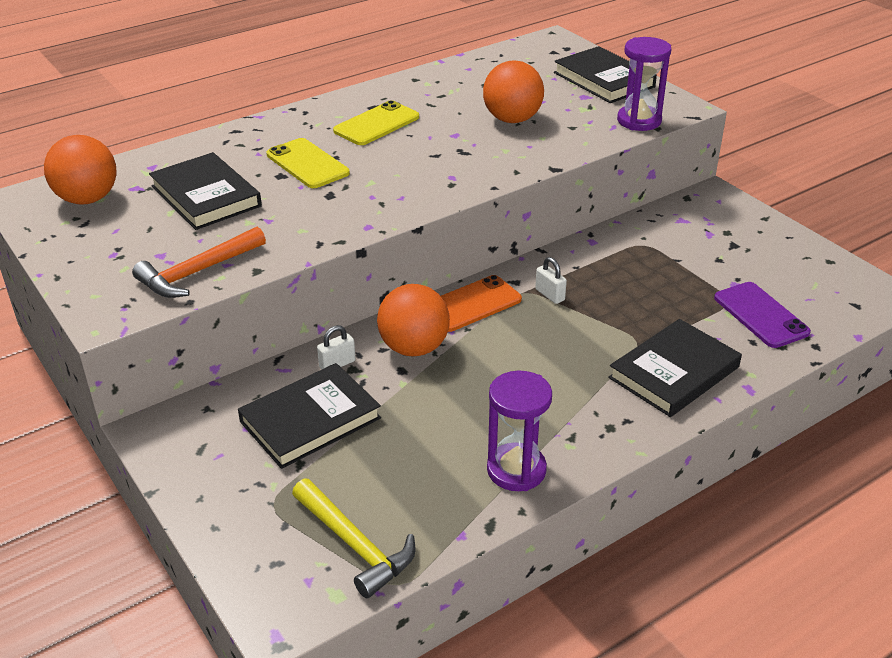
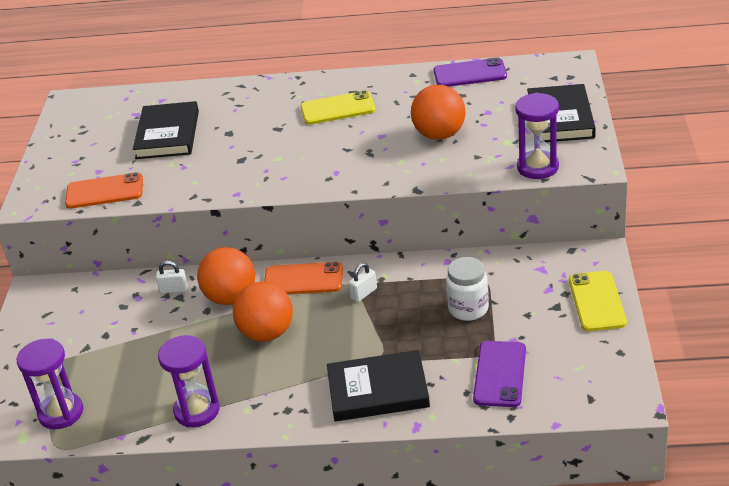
camera: 40 degrees right, 0 degrees up
orange ball [44,135,116,205] -> orange ball moved to [233,281,293,342]
orange hammer [132,227,266,298] -> orange phone [65,172,143,209]
black book [238,363,381,469] -> none
yellow phone [266,138,350,188] -> yellow phone moved to [569,271,627,331]
yellow hammer [292,479,416,598] -> purple hourglass [16,339,83,429]
white padlock [535,257,567,304] -> white padlock turned 45 degrees clockwise [349,263,377,302]
none -> purple phone [434,57,507,87]
none -> white jar [446,257,489,321]

